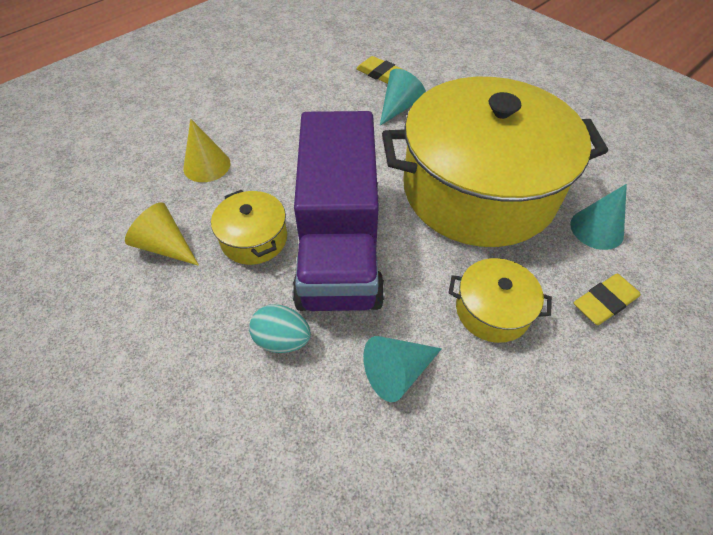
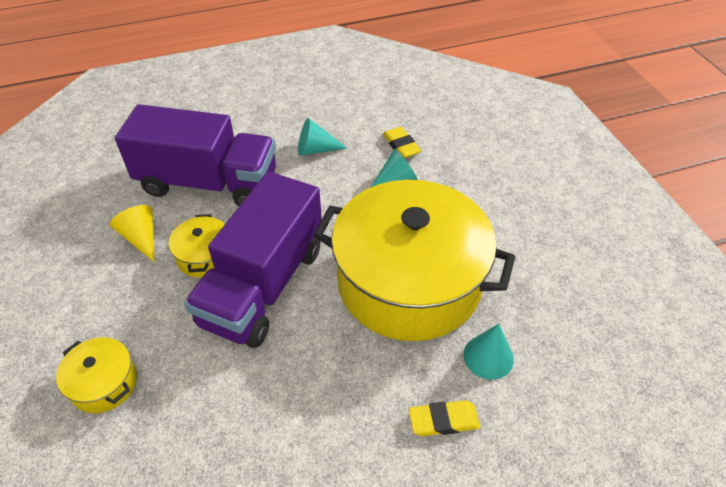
camera: 25 degrees right, 5 degrees down
yellow cone [183,119,230,182] -> purple truck [115,104,276,206]
turquoise egg [249,305,311,353] -> none
turquoise cone [363,336,442,402] -> turquoise cone moved to [298,118,348,156]
yellow pot [449,258,552,343] -> yellow pot moved to [56,337,137,413]

